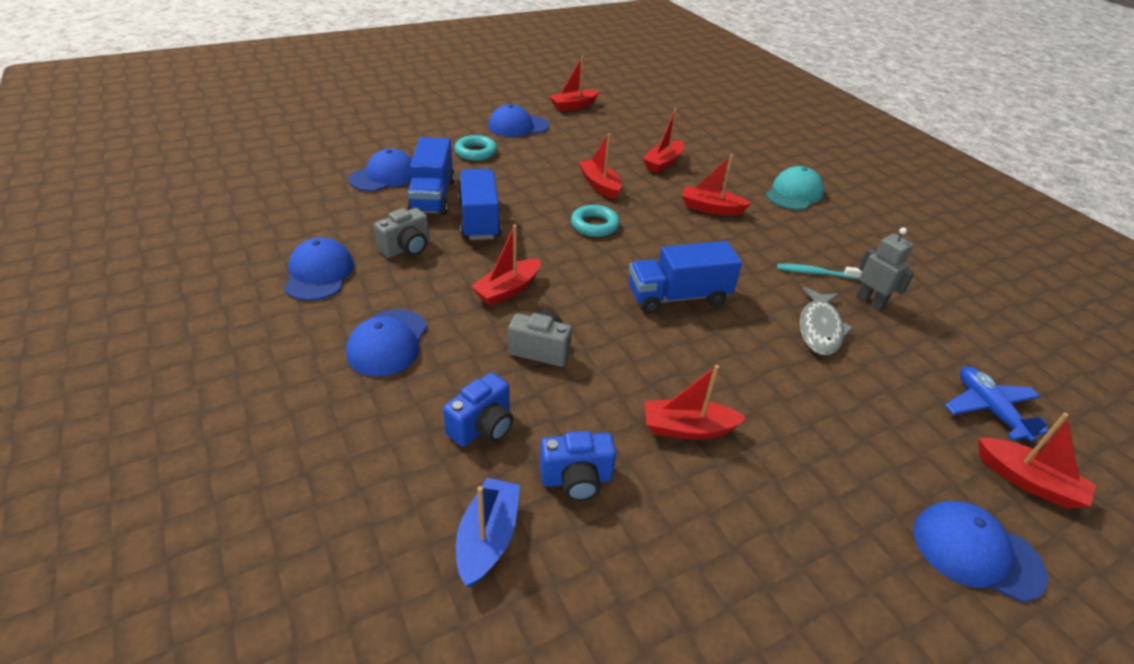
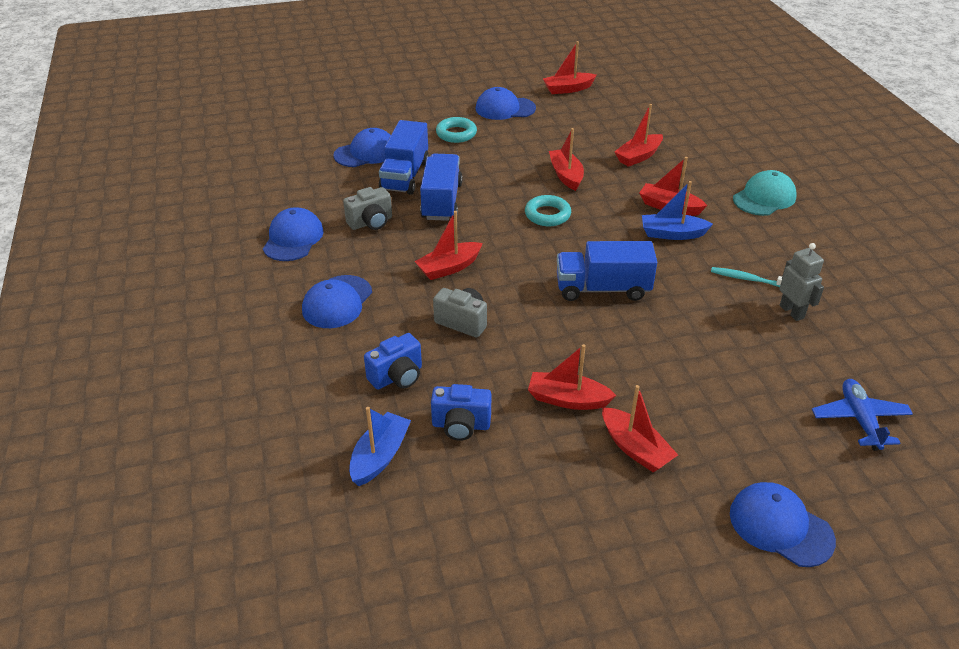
camera: 15 degrees right, 0 degrees up
grey fish [800,287,853,355] -> none
red boat [979,412,1096,509] -> red boat moved to [602,385,678,473]
none -> blue boat [642,181,713,240]

